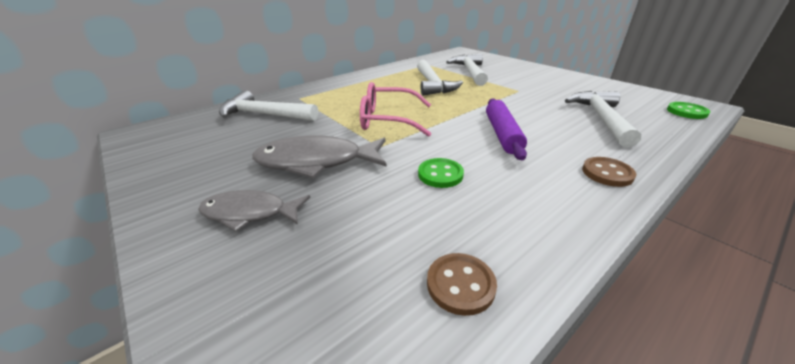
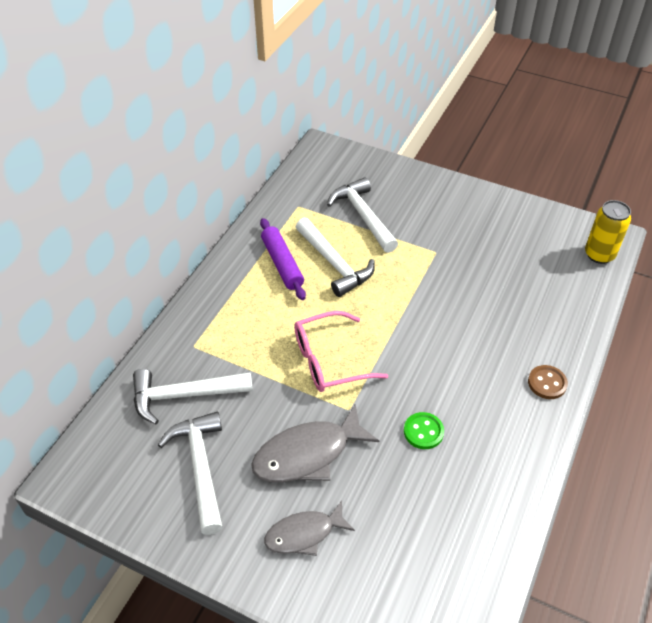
camera: 25 degrees left, 15 degrees up
brown button [427,253,497,316] -> none
purple rolling pin [486,98,527,160] -> purple rolling pin moved to [260,218,306,300]
white hammer [565,91,641,147] -> white hammer moved to [158,412,222,535]
green button [667,102,710,119] -> yellow can [585,200,631,264]

